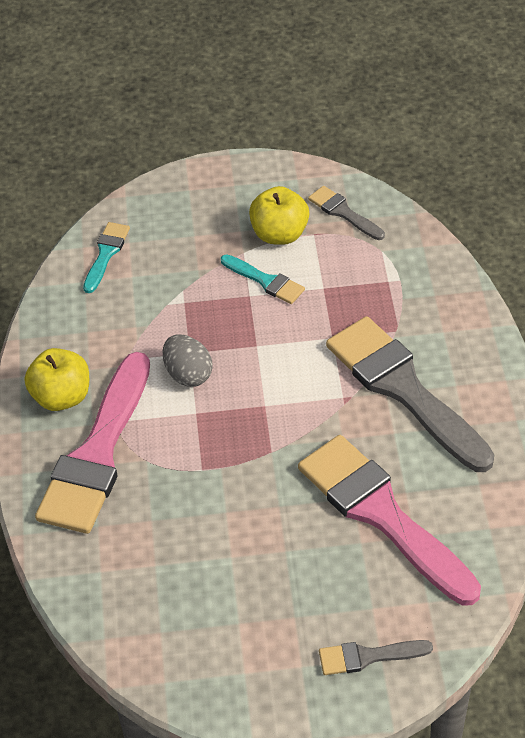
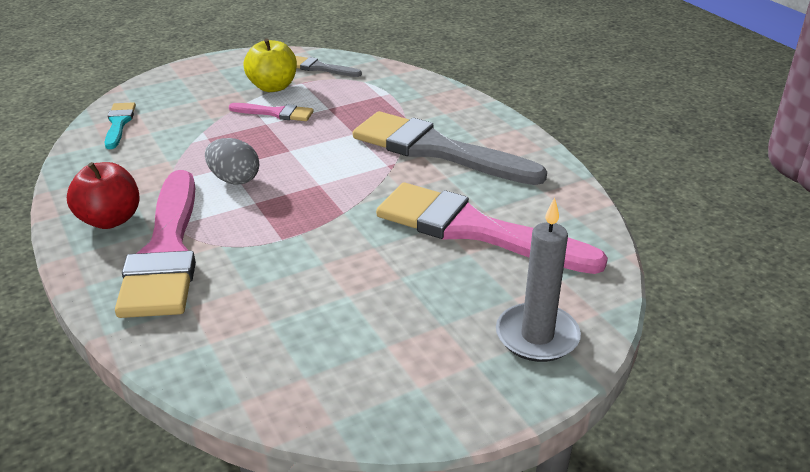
camera: 25 degrees left, 15 degrees down
yellow apple [25,348,89,411] -> red apple [67,162,140,229]
turquoise brush [221,254,305,304] -> pink brush [229,103,314,121]
grey brush [319,640,433,675] -> grey candle [496,197,581,362]

